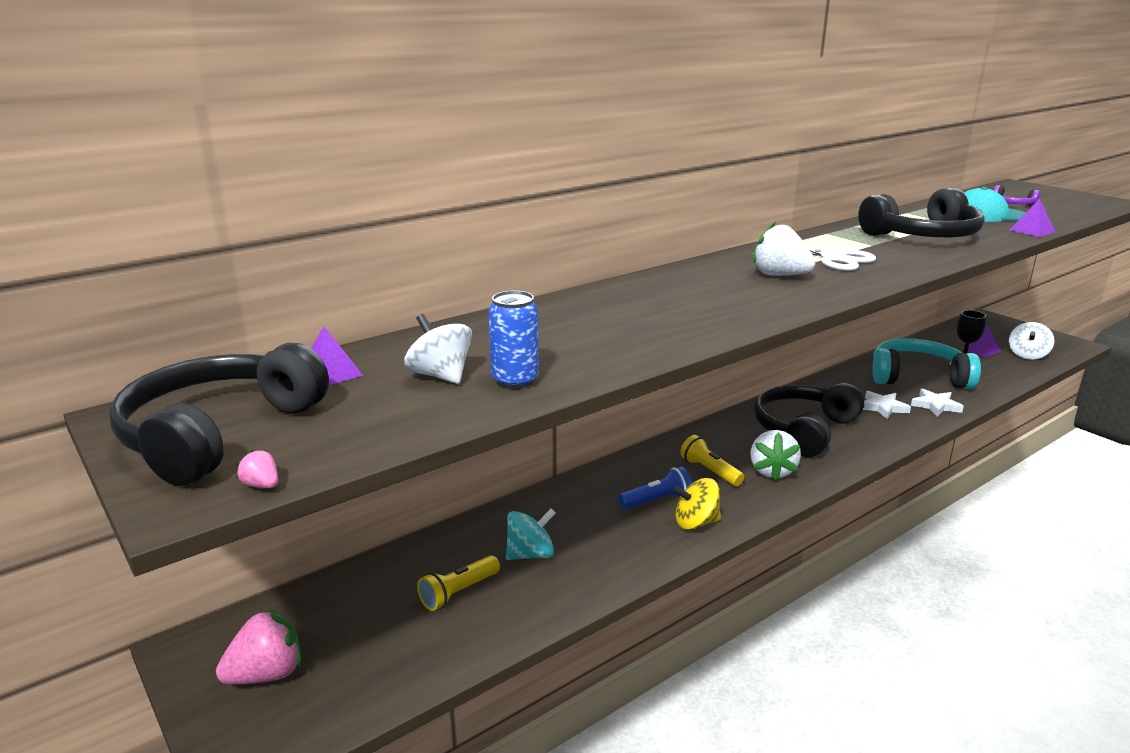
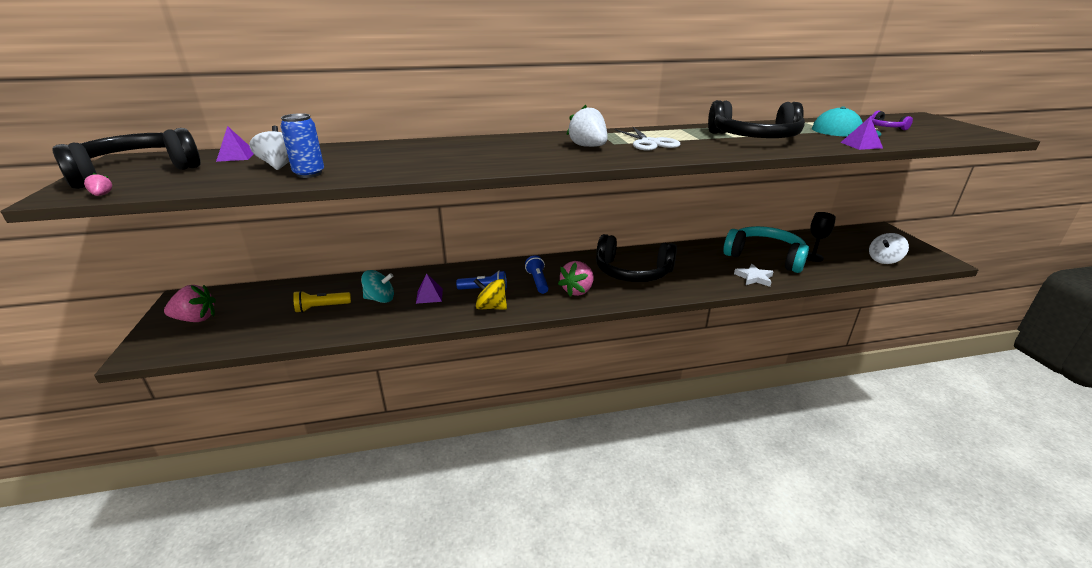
camera: 25 degrees right, 5 degrees up
yellow flashlight [680,435,744,486] -> blue flashlight [525,255,549,294]
white strawberry [750,430,801,481] -> pink strawberry [558,261,593,296]
black headphones [754,383,864,457] -> black headphones turned 135 degrees counterclockwise [596,234,677,282]
white star [863,391,911,419] -> none
purple pyramid [962,325,1001,358] -> purple pyramid moved to [416,273,443,304]

